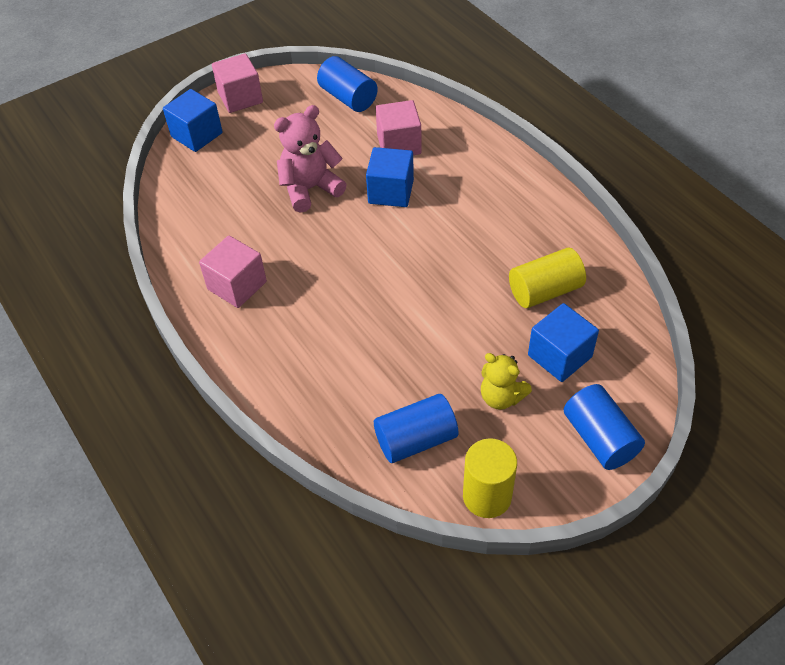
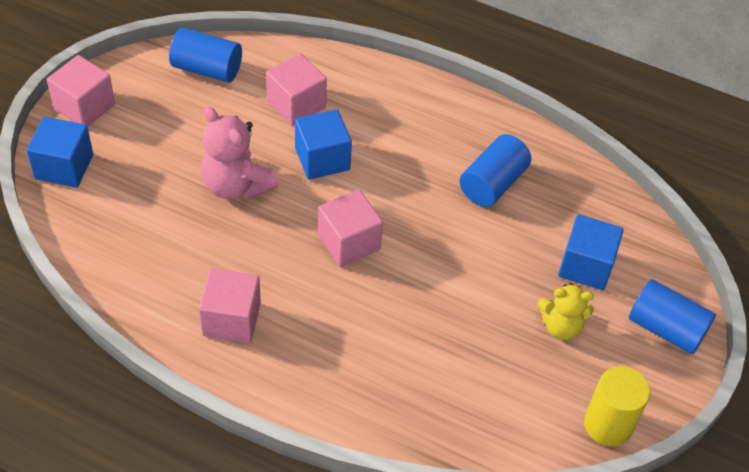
camera: 35 degrees left, 0 degrees up
pink teddy bear [274,105,347,213] -> pink teddy bear turned 75 degrees counterclockwise [201,107,279,199]
blue cylinder [374,394,458,463] -> blue cylinder moved to [460,134,531,207]
yellow cylinder [509,248,586,308] -> none
none -> pink cube [318,189,383,267]

